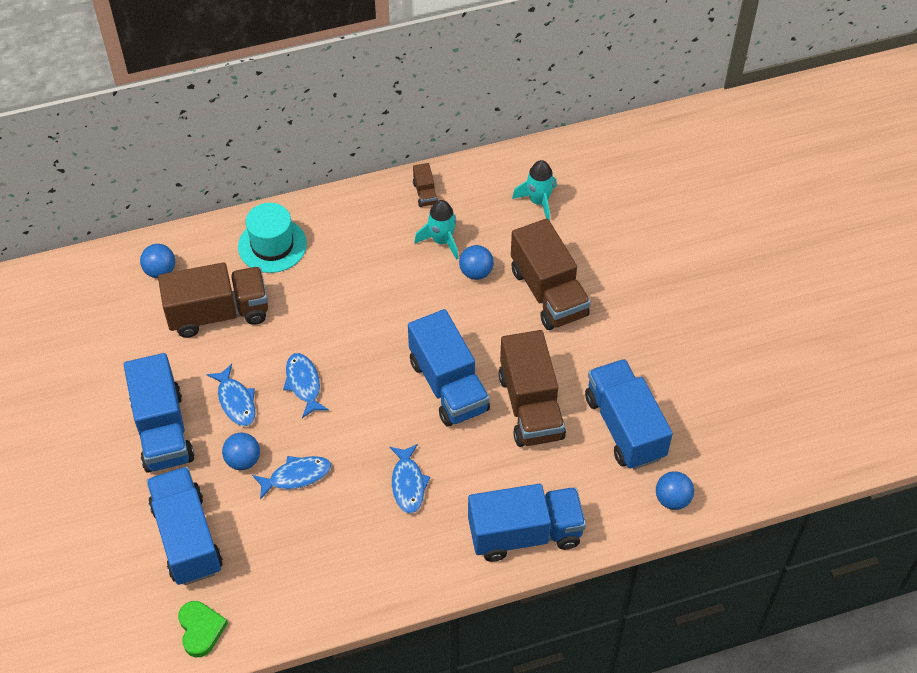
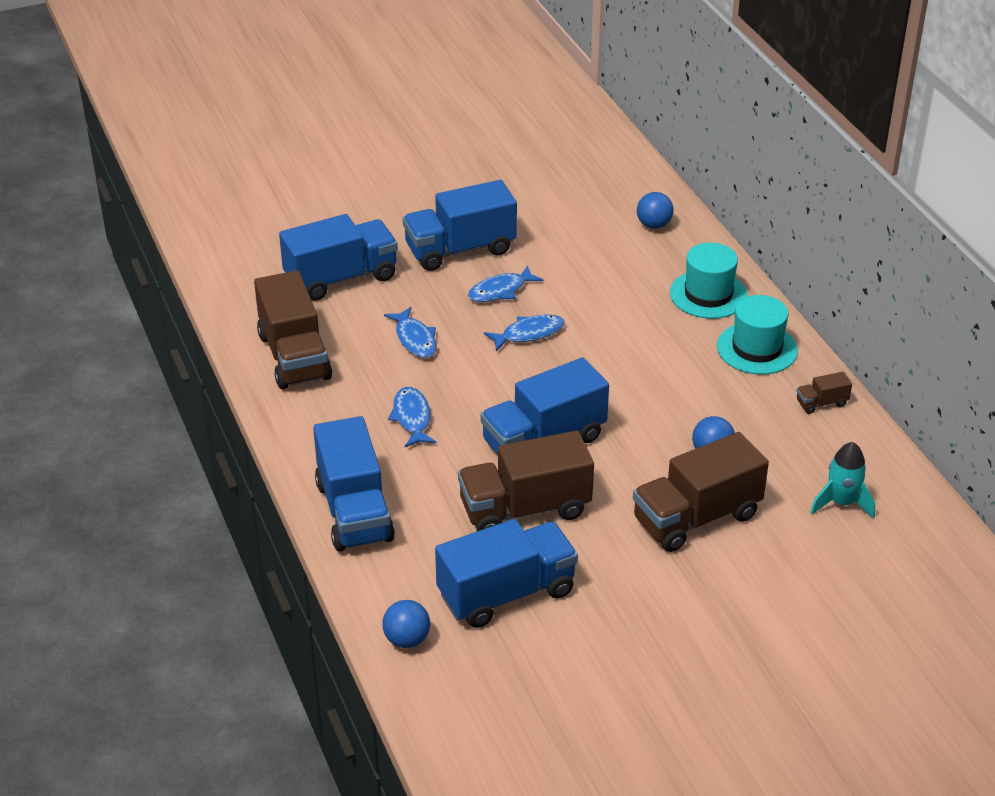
camera: 85 degrees right, 15 degrees down
brown truck [158,262,268,338] -> brown truck moved to [254,270,332,389]
green heart [178,601,228,657] -> none
blue ball [222,433,260,470] -> none
blue fish [390,444,431,514] -> blue fish turned 90 degrees clockwise [388,387,436,447]
turquoise rocket [414,200,458,260] -> none
none -> turquoise hat [717,295,798,375]

